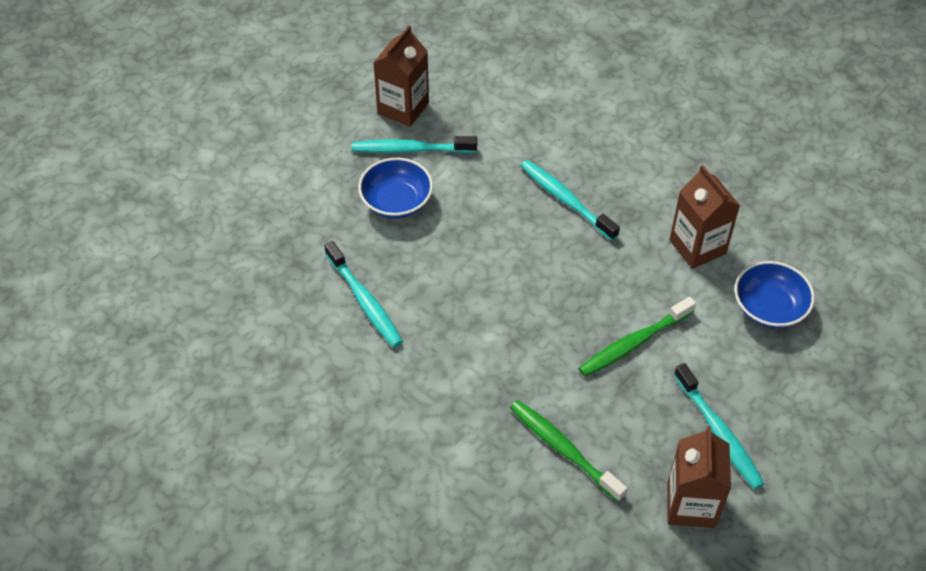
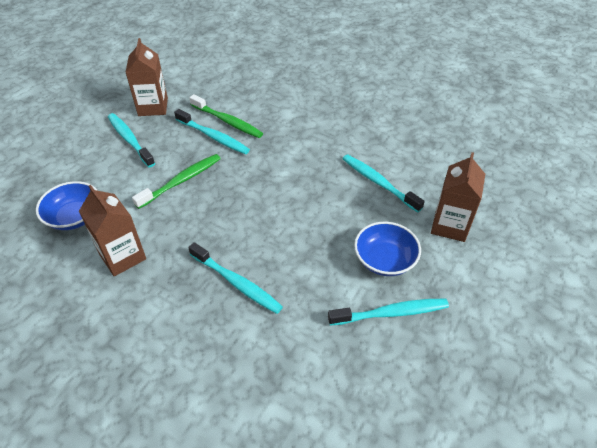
camera: 170 degrees right, 5 degrees down
brown carton [373,26,429,127] -> brown carton moved to [431,152,485,242]
none -> turquoise toothbrush [174,109,250,154]

